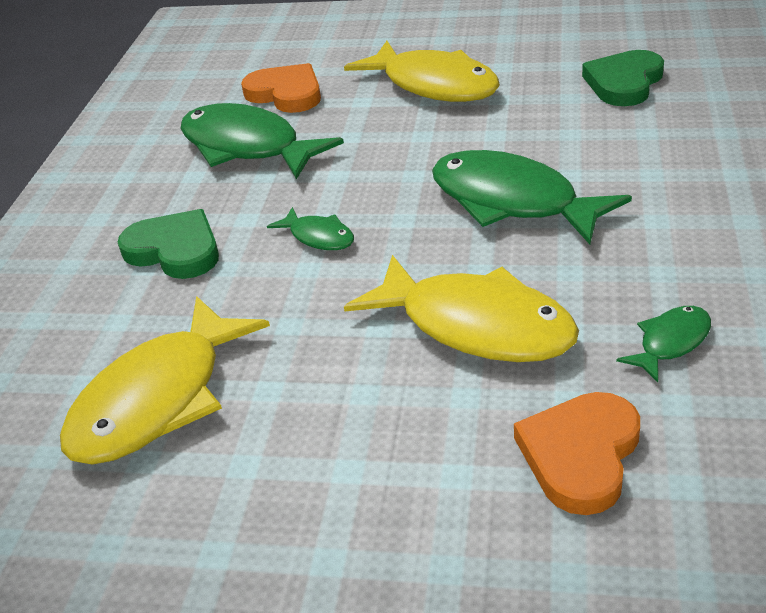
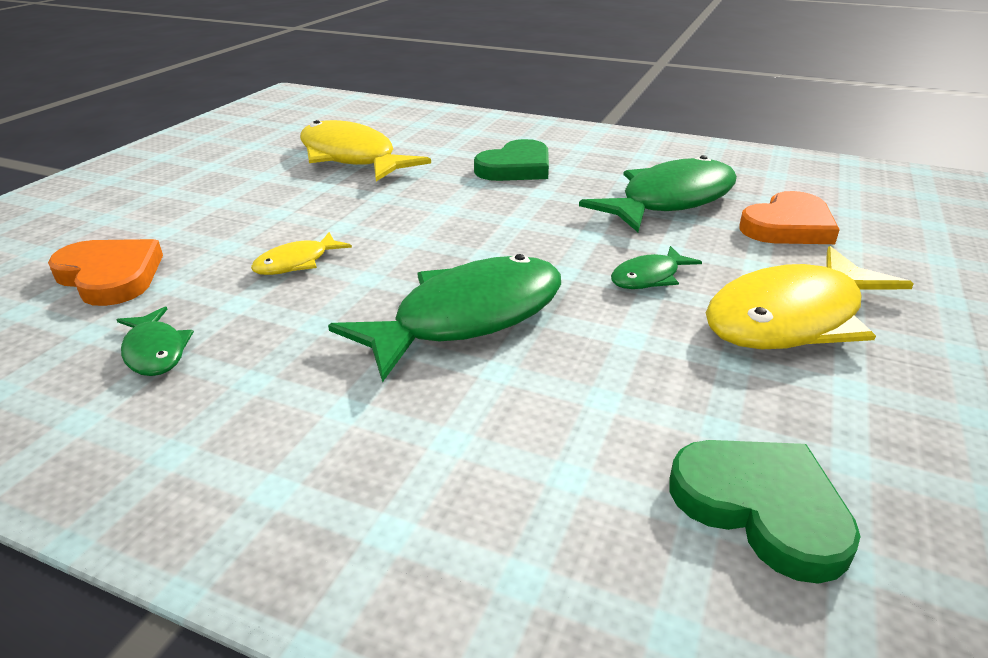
camera: 100 degrees right, 5 degrees down
green fish [267,207,354,250] -> green fish moved to [611,246,702,289]
yellow fish [344,255,579,362] -> yellow fish [251,232,352,275], size x0.47

